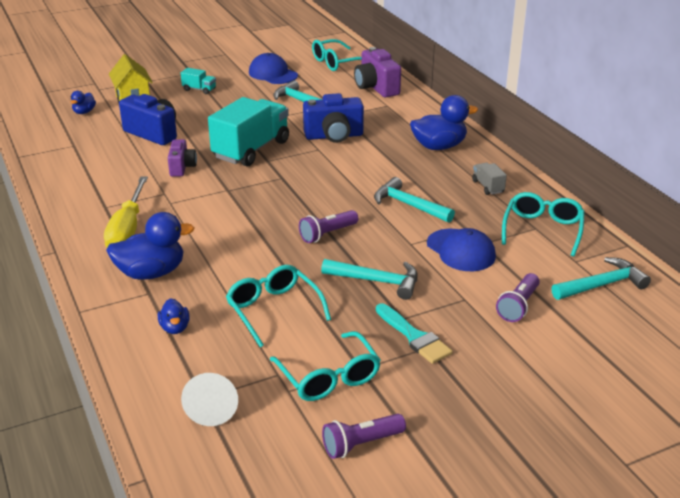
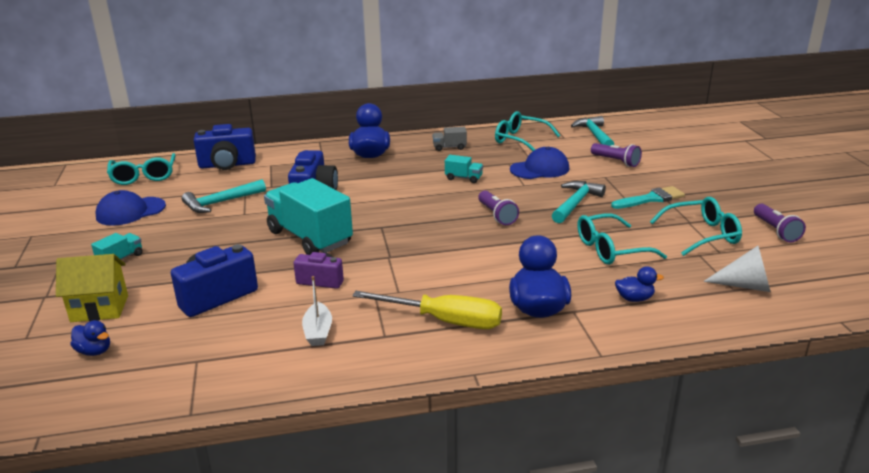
camera: 75 degrees left, 5 degrees down
purple camera [354,47,401,97] -> blue camera [194,124,256,170]
turquoise hammer [374,177,455,223] -> turquoise truck [445,155,483,183]
none -> white boat [302,276,332,346]

